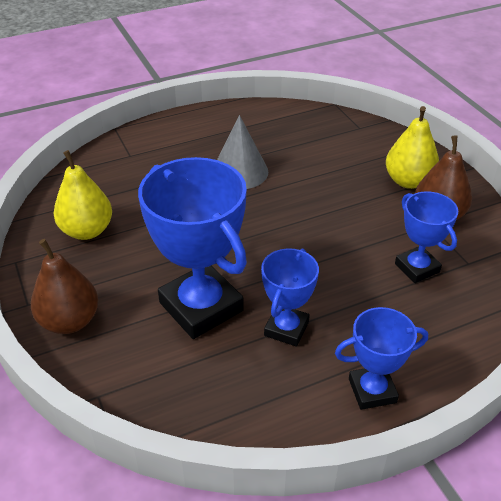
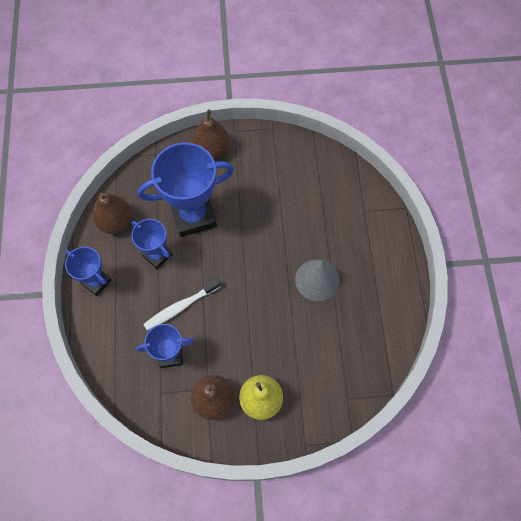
camera: 110 degrees right, 25 degrees up
yellow pear [54,150,112,240] -> none
blue trophy [335,307,428,410] -> blue trophy turned 60 degrees counterclockwise [65,247,112,296]
none -> brown pear [92,193,132,234]
none -> white toothbrush [143,278,221,331]

